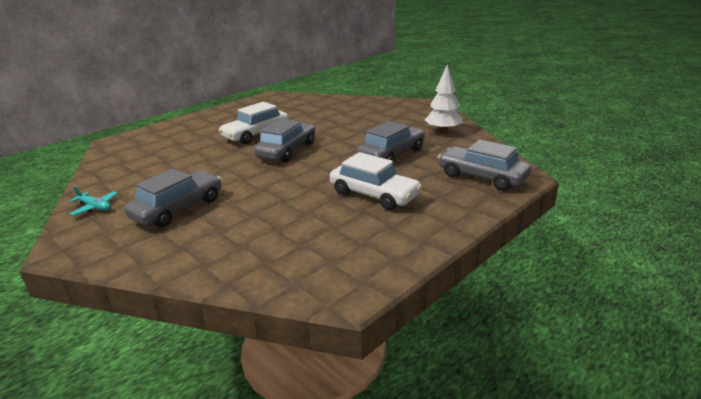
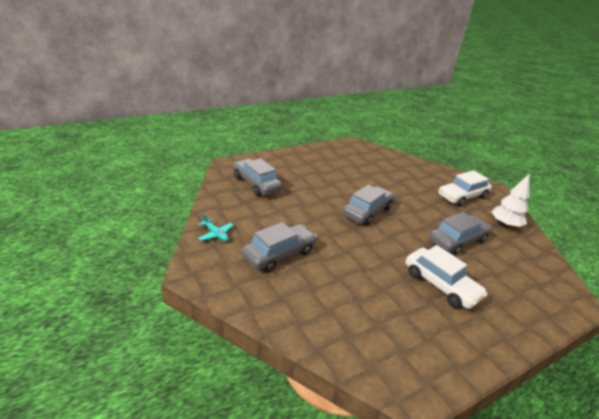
camera: 10 degrees right, 5 degrees up
white car [219,102,288,144] -> white car moved to [438,170,492,206]
grey car [438,140,531,191] -> grey car moved to [233,158,282,196]

